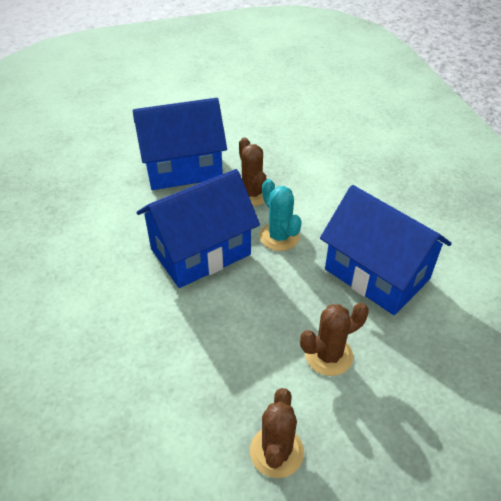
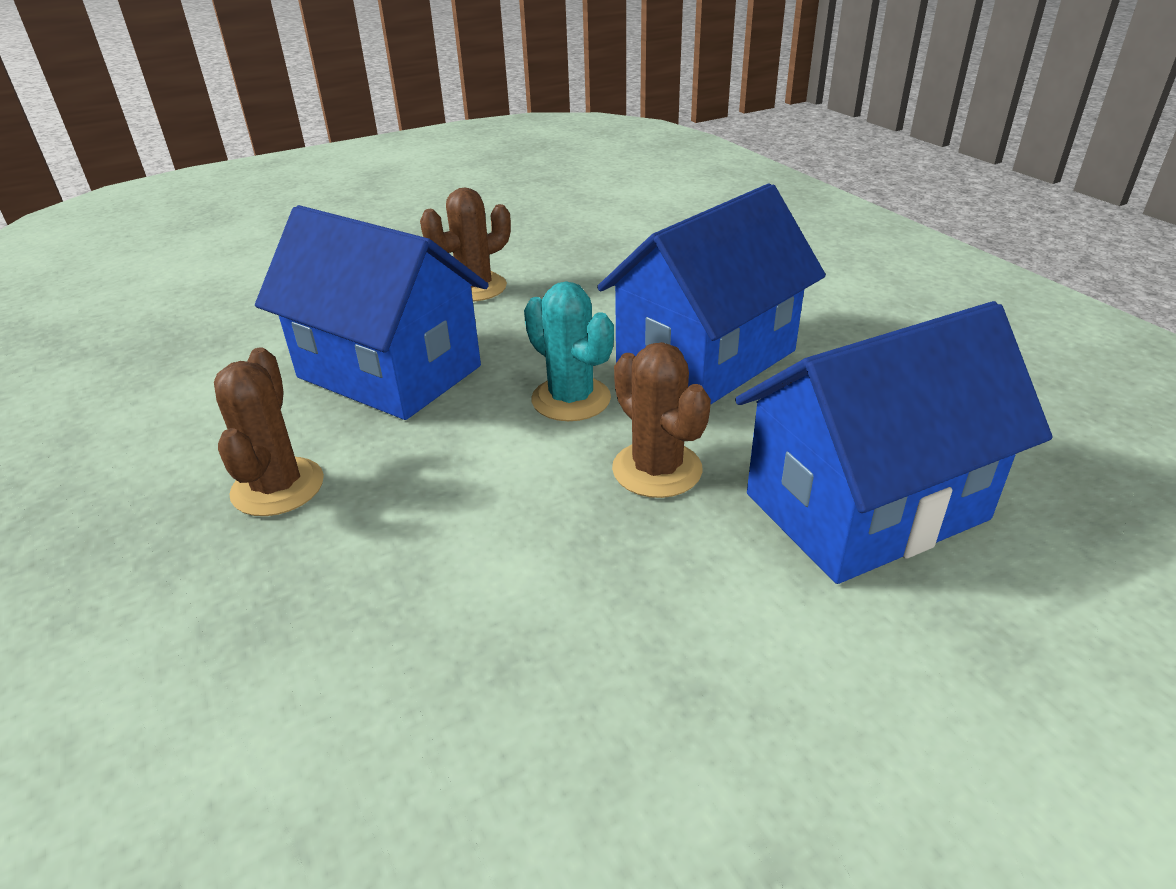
camera: 170 degrees right, 10 degrees down
brown cactus [250,388,304,478] -> brown cactus moved to [214,348,324,516]

